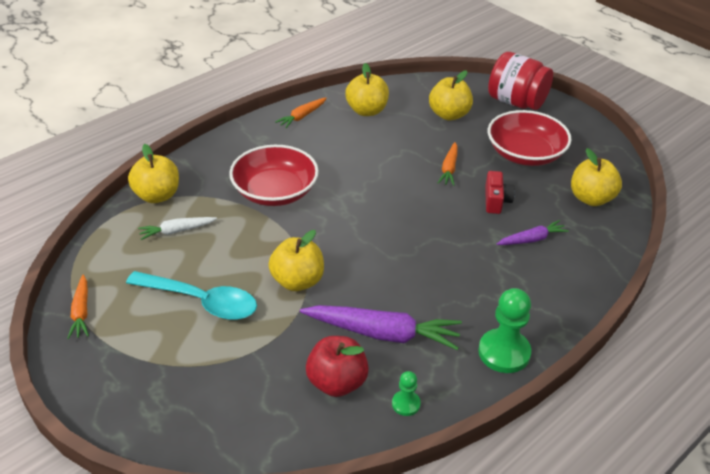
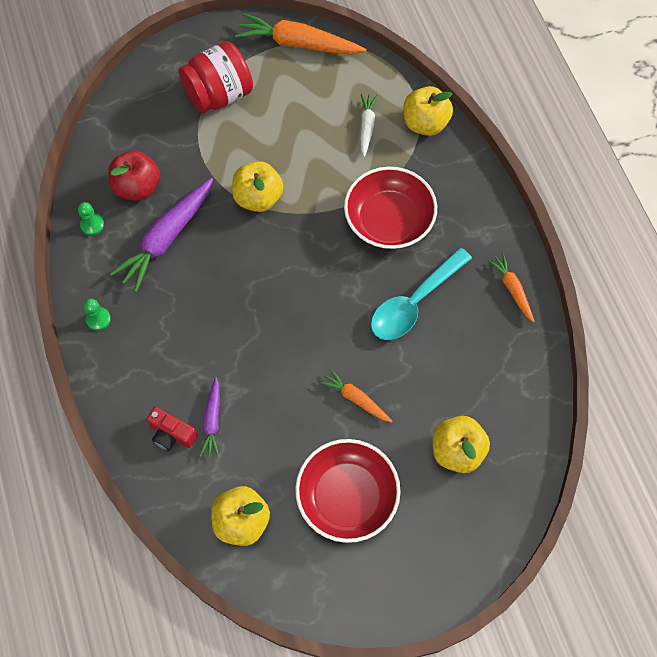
camera: 115 degrees right, 25 degrees up
orange carrot [67,275,89,339] -> orange carrot [235,13,367,55], size x1.85
turquoise spoon [126,271,257,320] -> turquoise spoon moved to [371,248,472,340]
yellow apple [345,63,389,116] -> none
green pawn [478,288,531,373] -> green pawn [84,299,111,331], size x0.52
red camera [485,171,515,214] -> red camera moved to [146,407,198,451]
red jar [488,52,553,110] -> red jar moved to [179,41,253,113]

